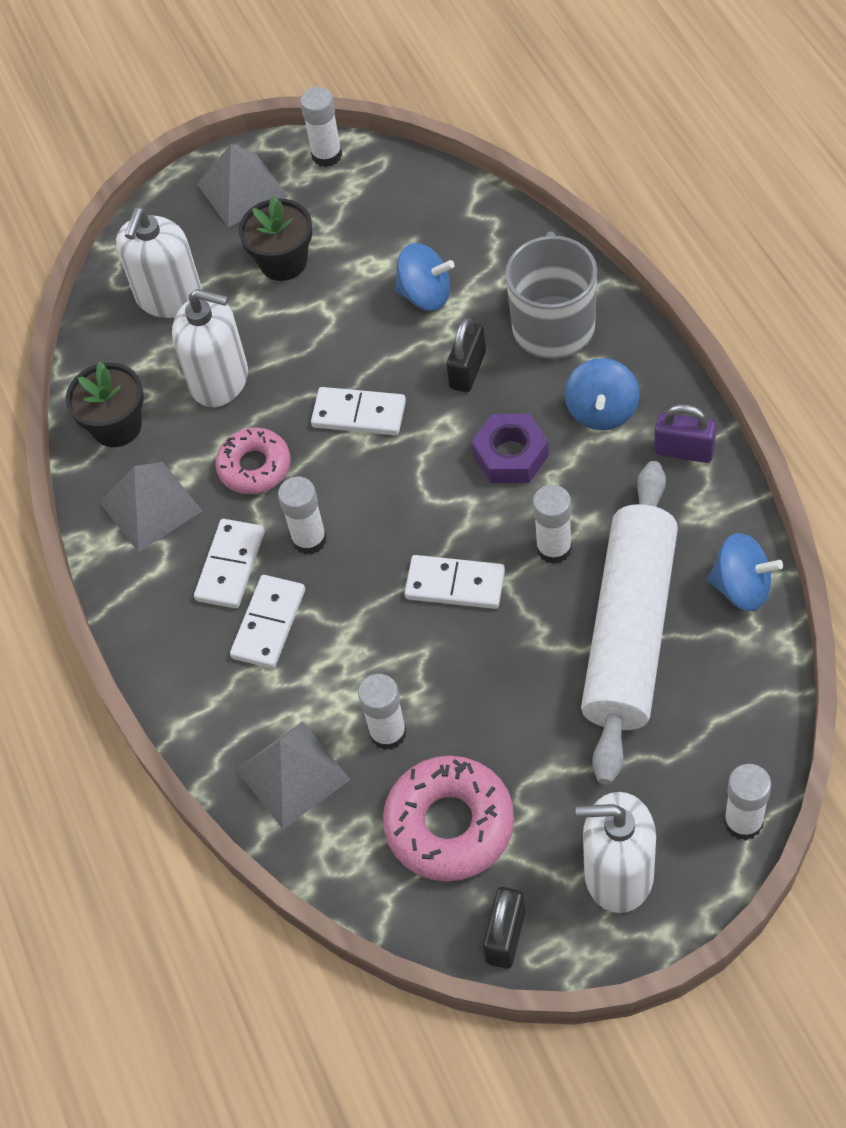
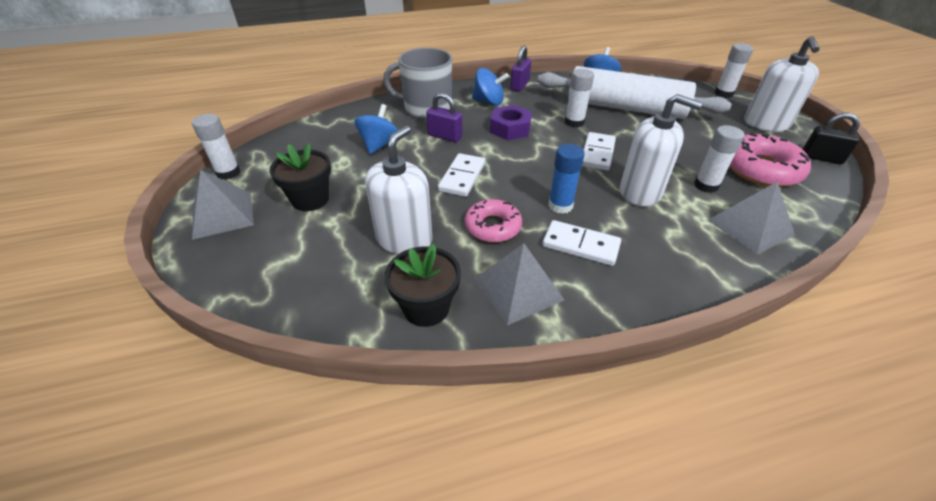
camera: 90 degrees left, 15 degrees down
white soap dispenser [116,207,202,318] -> white soap dispenser moved to [620,94,702,206]
white domino [230,575,305,669] -> none
white glue stick [278,477,327,555] -> blue glue stick [548,144,585,214]
black padlock [446,317,486,392] -> purple padlock [426,93,462,142]

